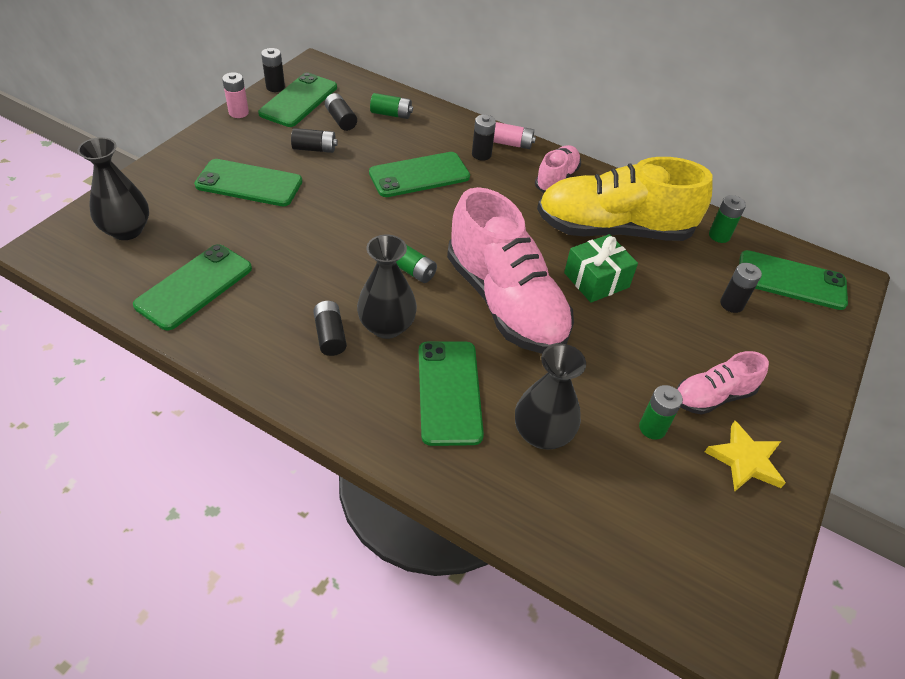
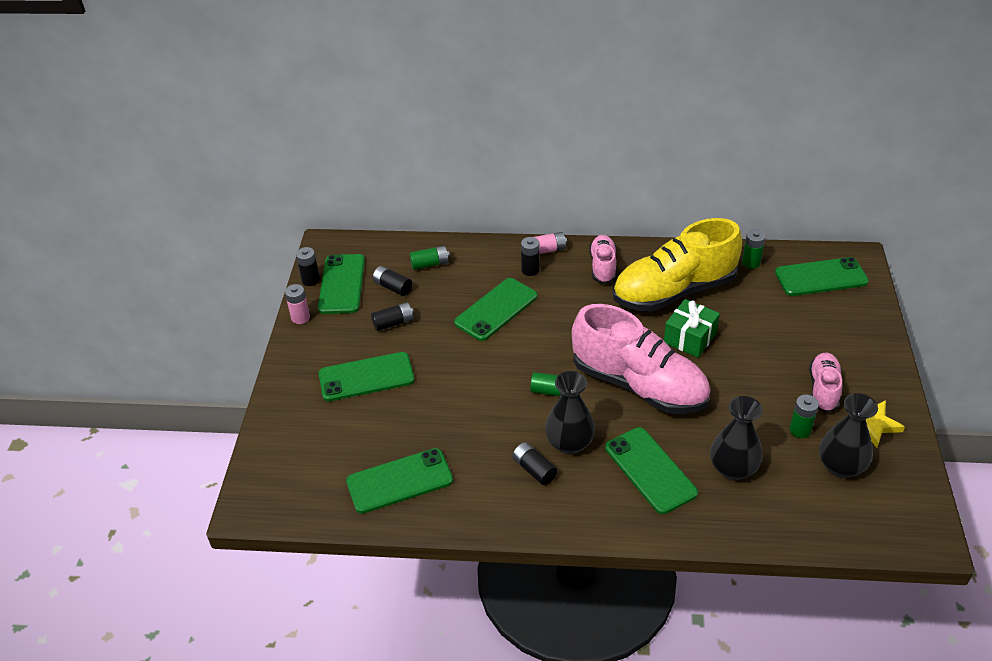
camera: 20 degrees left, 5 degrees down
black vase [78,137,149,240] -> black vase moved to [819,393,878,478]
green phone [133,244,252,331] -> green phone turned 60 degrees clockwise [346,448,453,514]
pink shoe [676,351,769,415] -> pink shoe turned 150 degrees clockwise [809,353,842,413]
black battery [720,263,762,313] -> none

